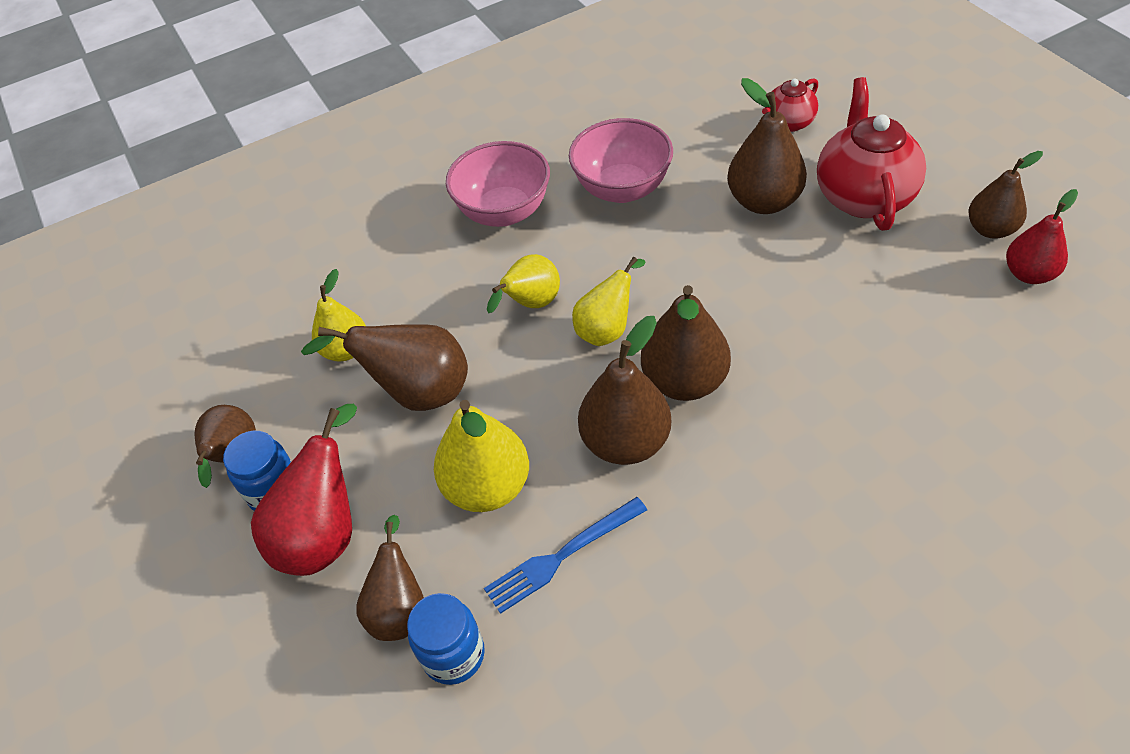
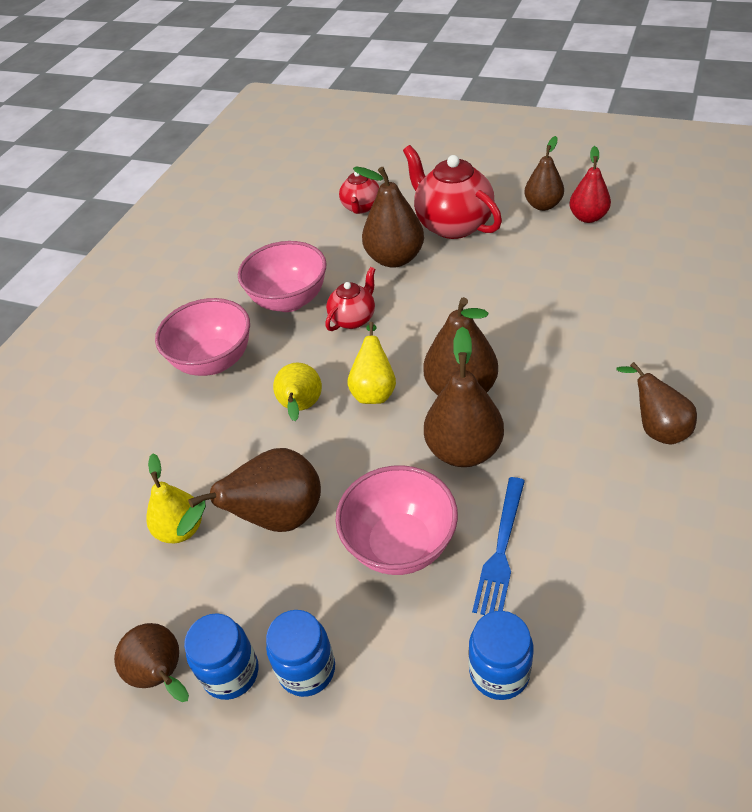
camera: 40 degrees left, 5 degrees down
red pear [251,404,357,576] -> blue jar [266,610,335,697]
brown pear [356,515,424,641] -> brown pear moved to [616,362,697,445]
yellow pear [434,400,529,512] -> pink bowl [336,465,458,575]
none -> red teapot [325,267,376,331]

